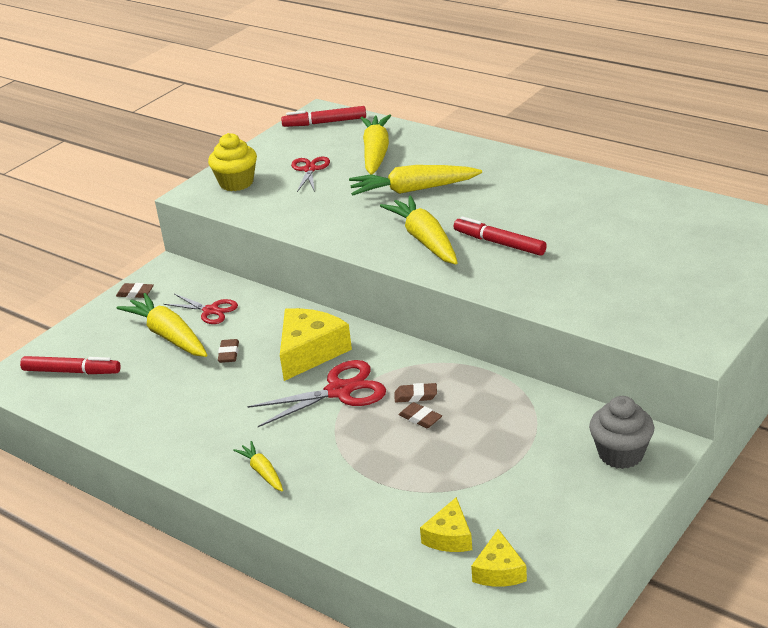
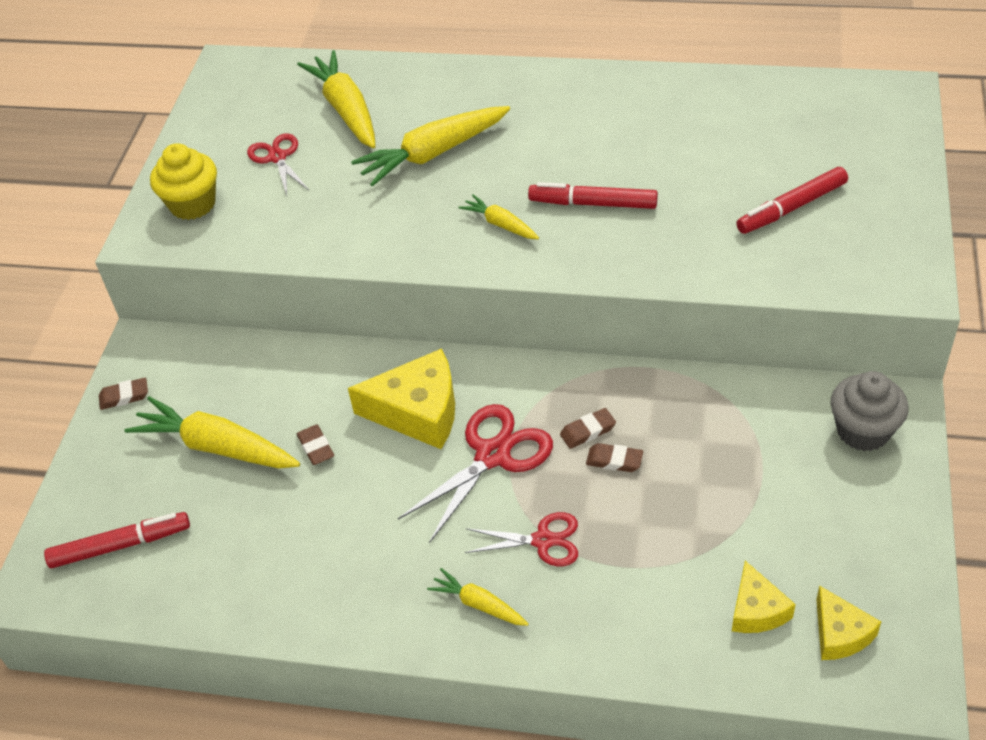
camera: 25 degrees left, 15 degrees up
red scissors [164,294,238,324] -> red scissors moved to [465,512,578,567]
yellow cheese [280,308,352,381] -> yellow cheese turned 90 degrees clockwise [348,348,455,449]
red marker [281,106,366,127] -> red marker moved to [736,167,848,234]
yellow carrot [380,195,458,264] -> yellow carrot [458,194,539,239], size x0.52

